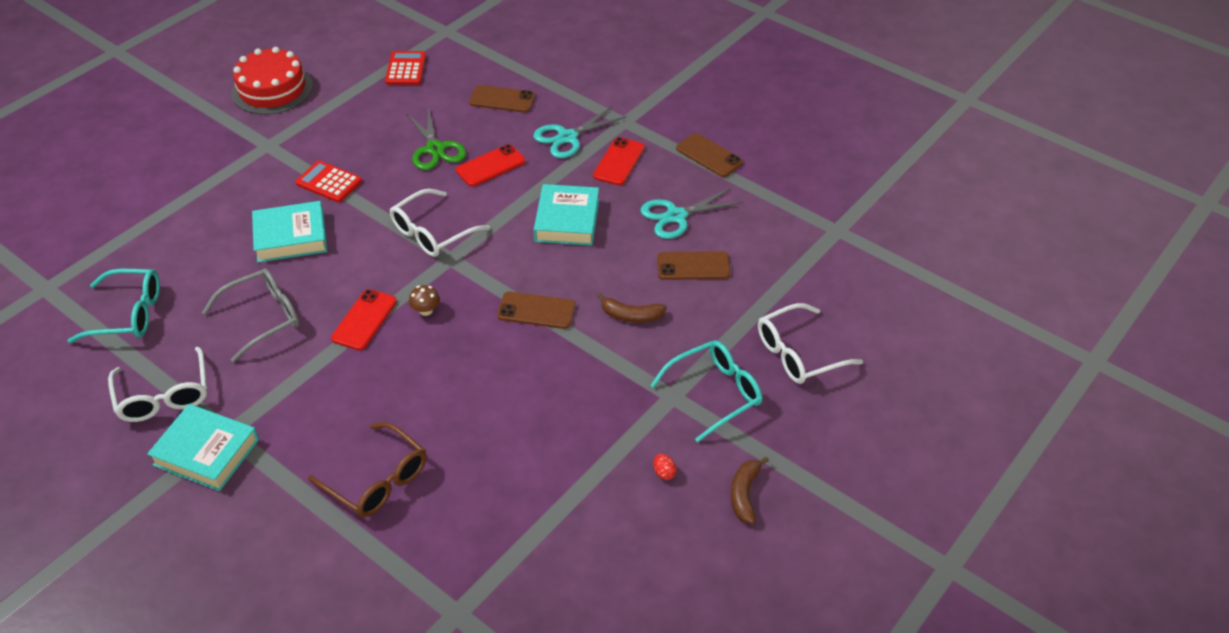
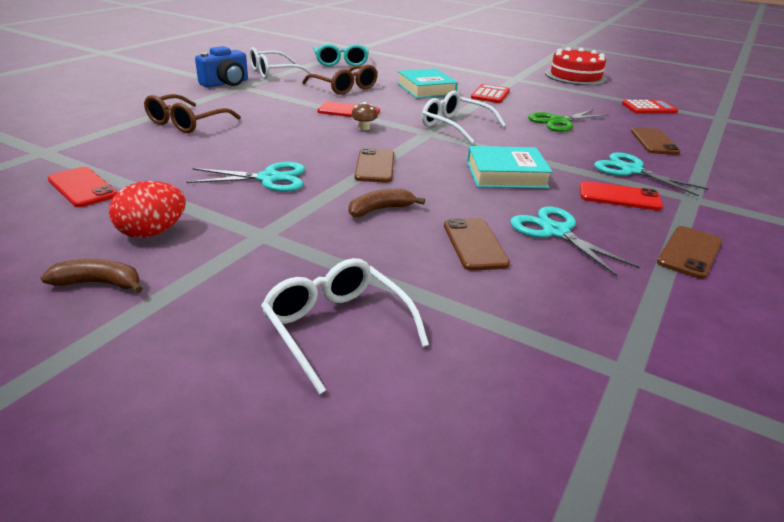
camera: 80 degrees right, 15 degrees down
turquoise book [147,404,259,491] -> blue camera [195,46,248,88]
grey glasses [202,268,299,362] -> brown glasses [302,65,378,95]
red phone [456,144,526,187] -> red phone moved to [48,167,117,207]
brown banana [597,293,667,323] -> brown banana turned 60 degrees clockwise [349,189,425,217]
turquoise glasses [650,340,762,442] -> none
red egg [653,454,677,480] -> red egg [109,181,186,238], size x2.25
none -> turquoise scissors [187,162,305,192]

